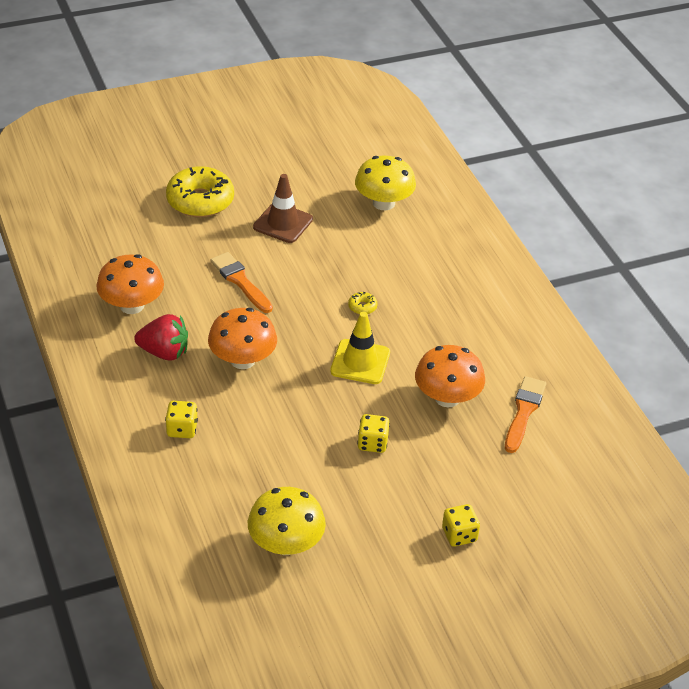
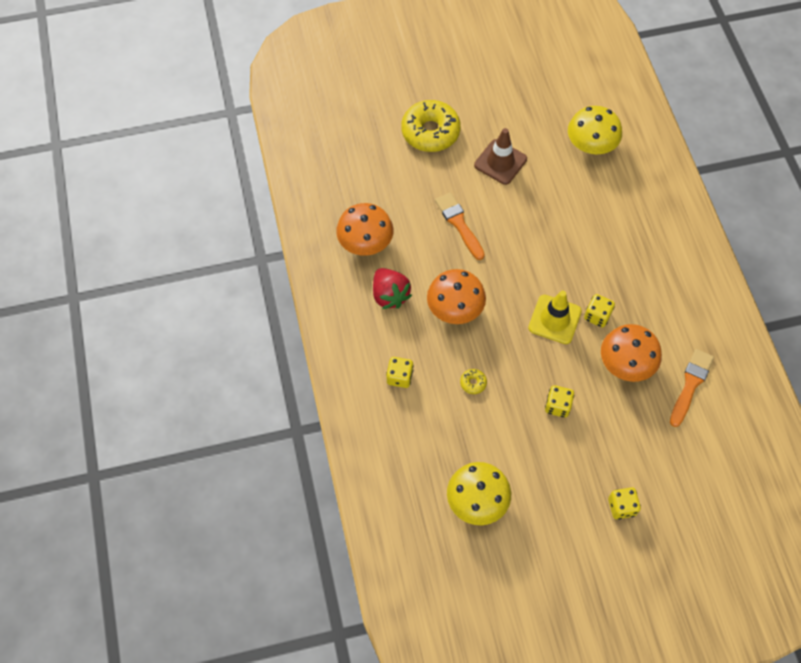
camera: 10 degrees right, 20 degrees up
red strawberry [134,314,188,360] -> red strawberry turned 45 degrees clockwise [373,268,412,309]
yellow donut [348,292,378,314] -> yellow donut moved to [460,369,487,394]
none -> yellow dice [584,294,615,328]

